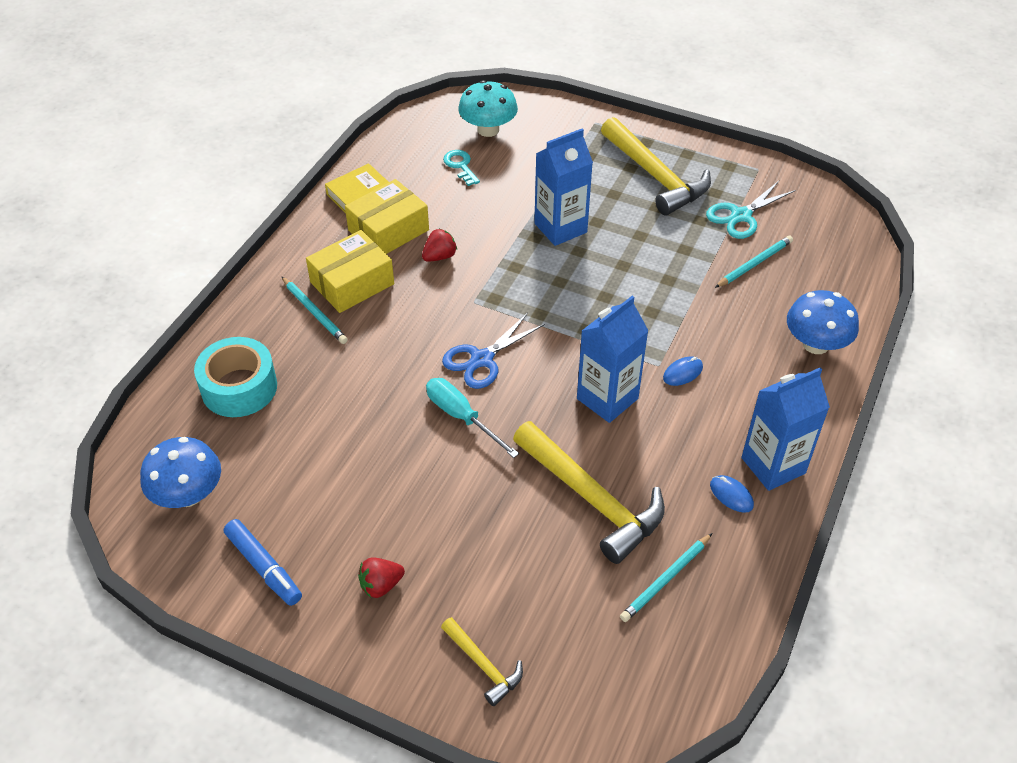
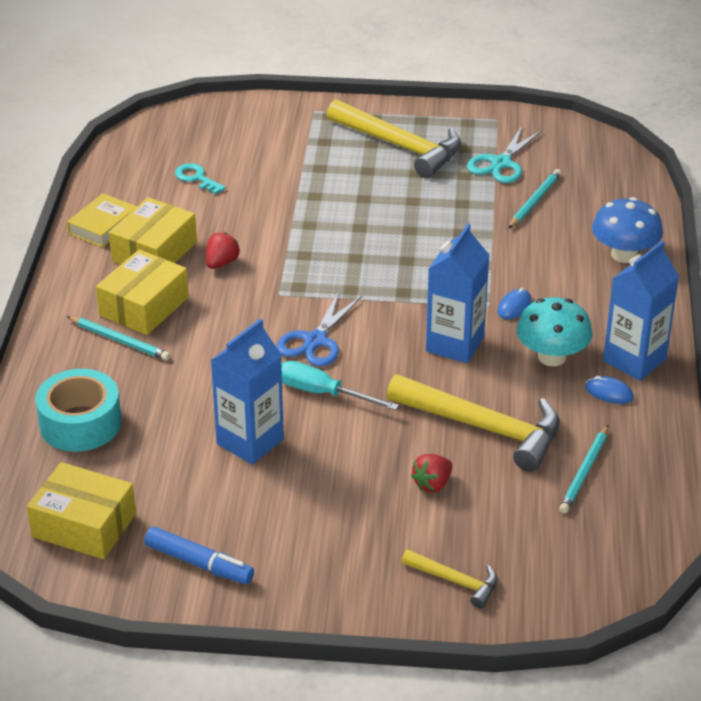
camera: 20 degrees left, 10 degrees down
blue mushroom [140,437,221,508] -> yellow box [27,462,136,559]
red strawberry [358,557,405,598] -> red strawberry moved to [411,454,452,493]
turquoise mushroom [458,80,518,137] -> turquoise mushroom moved to [517,297,593,366]
blue carton [534,128,593,246] -> blue carton moved to [210,319,284,465]

